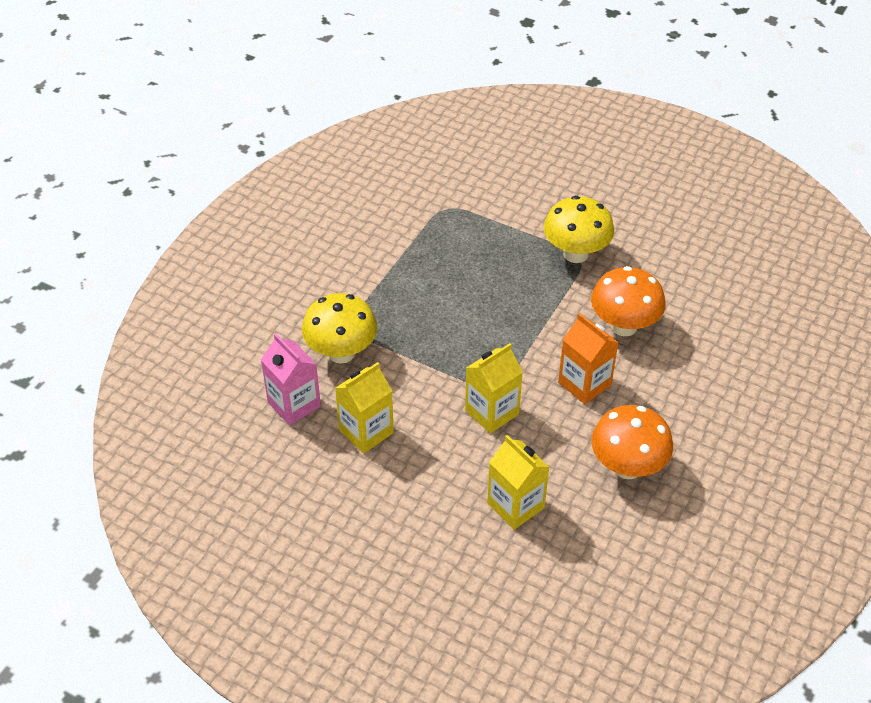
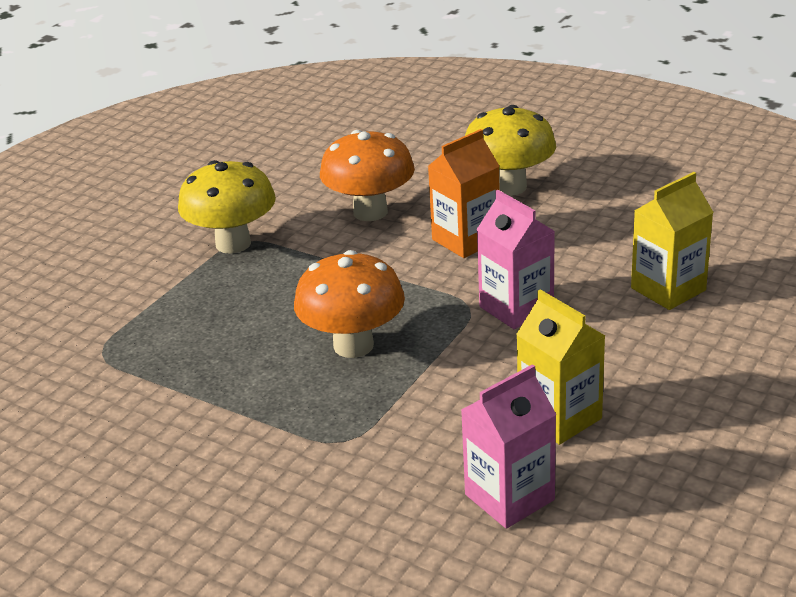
camera: 85 degrees left, 15 degrees down
yellow mushroom [302,293,377,363] -> yellow mushroom moved to [465,105,556,196]
yellow carton [465,343,523,434] -> pink carton [476,190,555,329]
orange mushroom [591,405,673,479] -> orange mushroom moved to [294,250,405,358]

